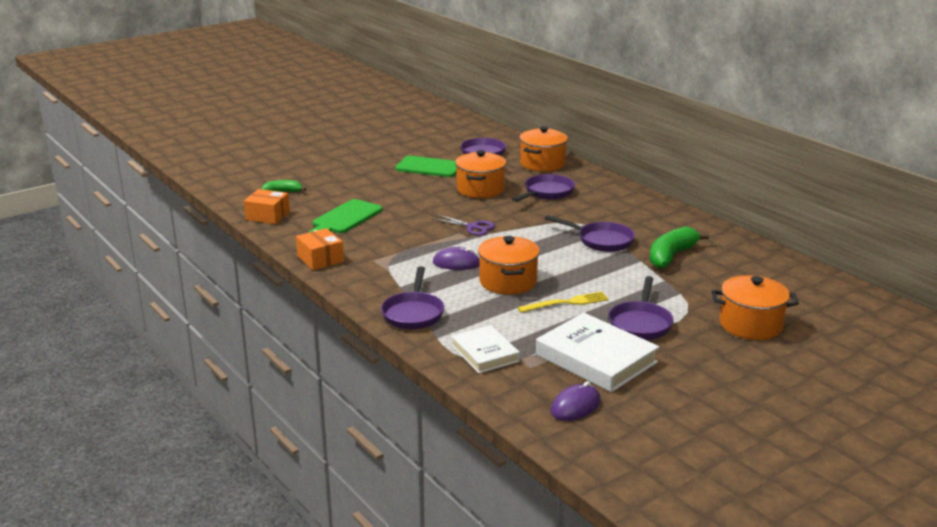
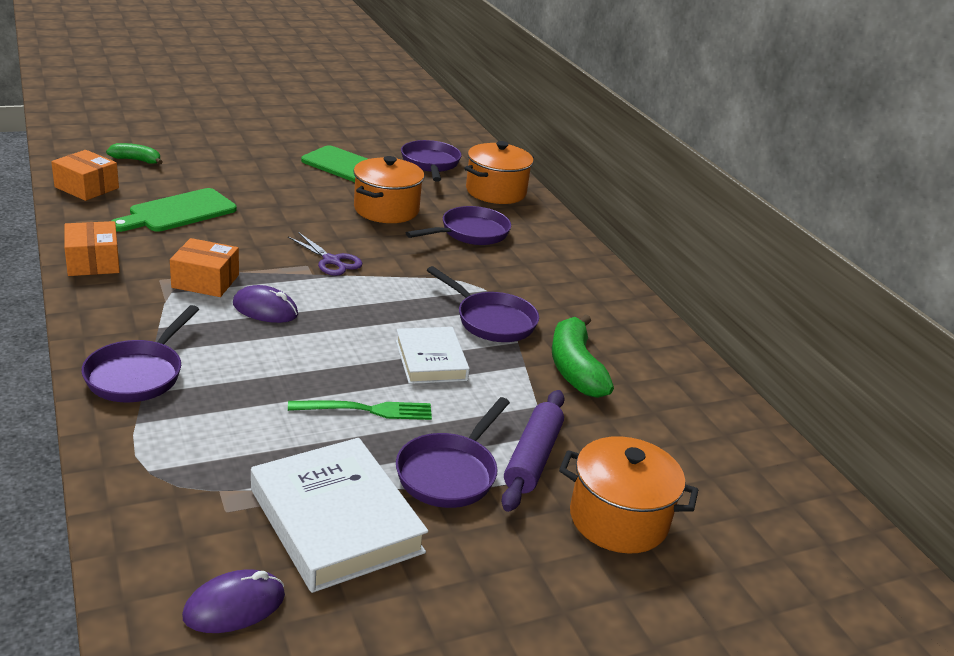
camera: 10 degrees right, 5 degrees up
white book [451,325,520,373] -> white book moved to [396,327,470,384]
orange pot [478,236,540,295] -> none
yellow fork [518,291,609,313] -> green fork [288,401,432,420]
green banana [650,226,709,269] -> green banana turned 60 degrees counterclockwise [552,314,614,398]
none -> orange box [170,238,239,297]
none -> purple rolling pin [501,390,565,512]

